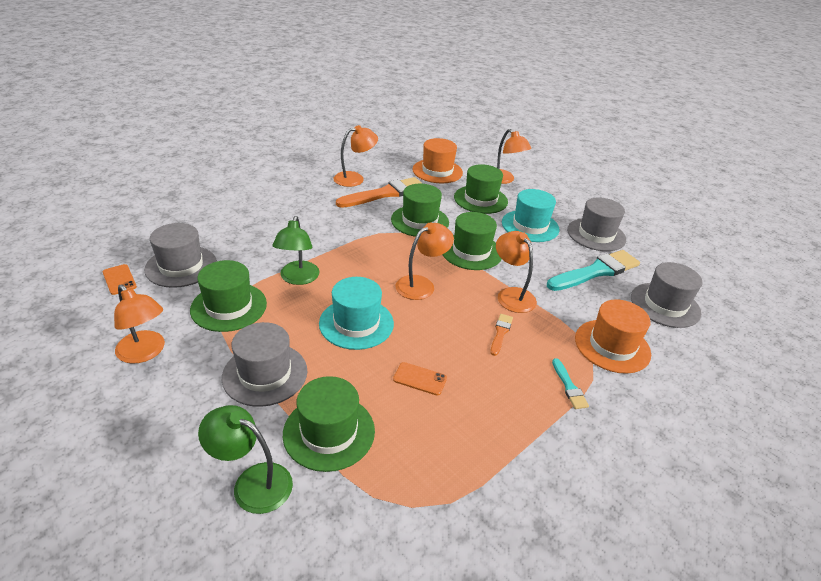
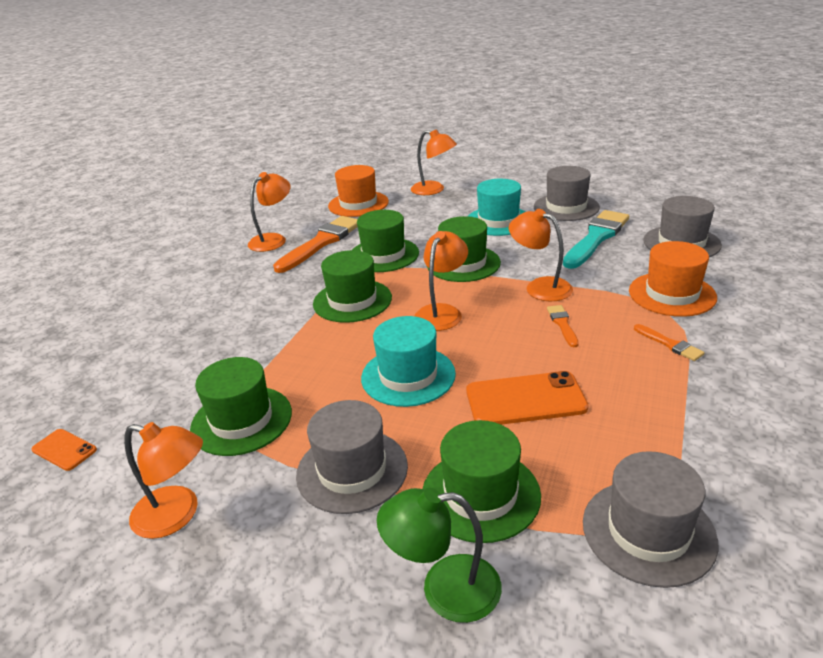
camera: 20 degrees left, 5 degrees down
grey hat [144,223,217,288] -> grey hat moved to [583,451,718,588]
green lamp [273,216,319,285] -> none
orange phone [393,362,447,396] -> orange phone [466,371,589,425], size x1.83
green hat [454,164,508,214] -> green hat moved to [313,250,392,323]
turquoise brush [552,358,589,409] -> orange brush [634,324,705,361]

